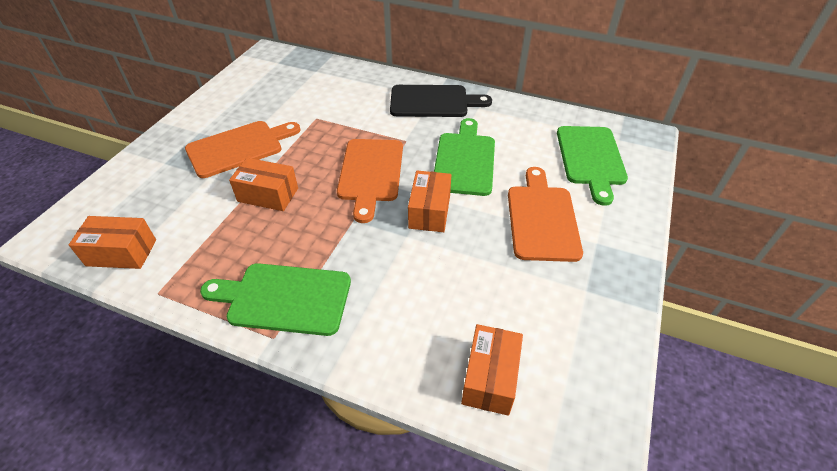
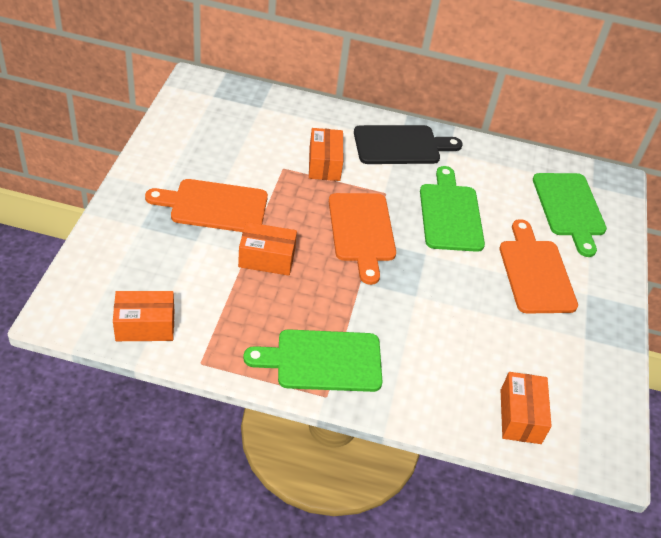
camera: 15 degrees left, 0 degrees up
orange cutting board [185,121,301,178] -> orange cutting board turned 135 degrees counterclockwise [145,179,268,232]
orange box [408,170,451,232] -> orange box moved to [309,128,343,181]

